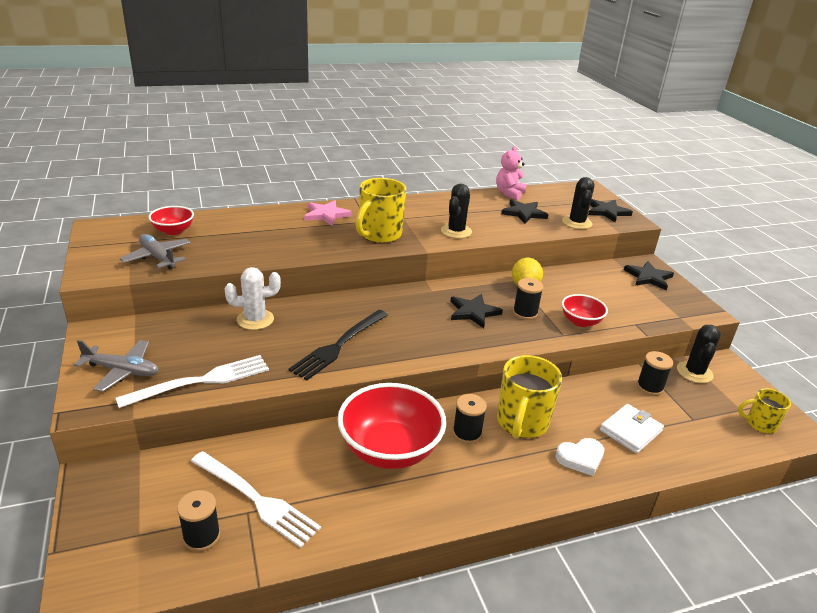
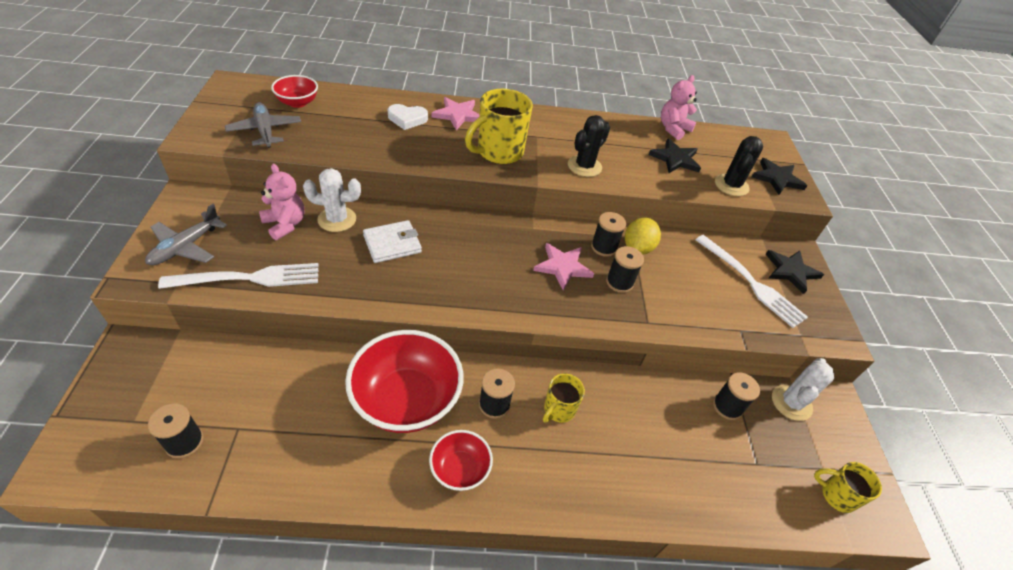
camera: 15 degrees right, 15 degrees up
grey plane [74,340,159,392] -> grey plane turned 90 degrees clockwise [145,204,227,265]
white fork [191,451,321,548] -> white fork moved to [696,235,808,328]
black fork [289,310,388,380] -> none
black star [450,294,503,328] -> pink star [533,243,594,290]
yellow mug [497,355,562,439] -> yellow mug [543,373,585,423], size x0.57
white heart [556,438,604,476] -> white heart moved to [388,104,428,130]
red bowl [562,294,608,327] -> red bowl moved to [429,430,493,491]
white wallet [600,404,664,454] -> white wallet moved to [363,220,422,263]
black cactus [677,325,721,383] -> white cactus [772,358,834,421]
none -> pink teddy bear [259,164,304,240]
none -> black spool [591,212,626,257]

